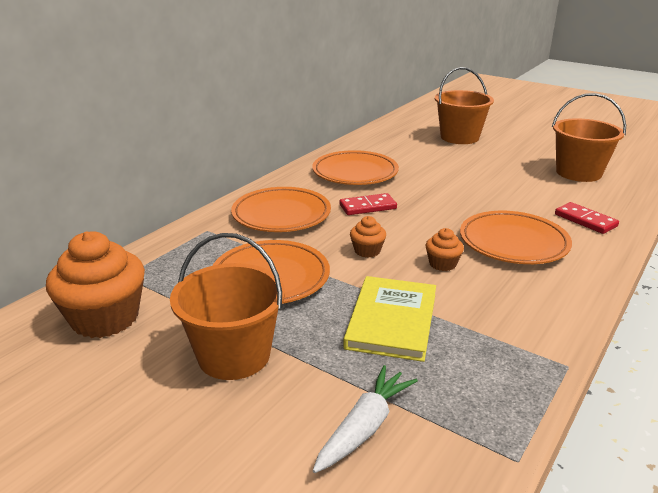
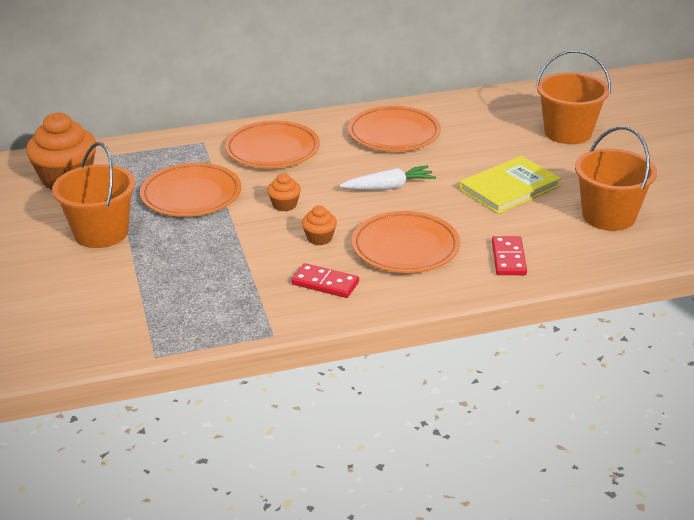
camera: 40 degrees right, 5 degrees up
white carrot [313,365,418,473] -> white carrot moved to [339,165,436,190]
red domino [340,193,397,215] -> red domino moved to [292,263,359,298]
yellow book [343,276,436,362] -> yellow book moved to [459,156,561,214]

